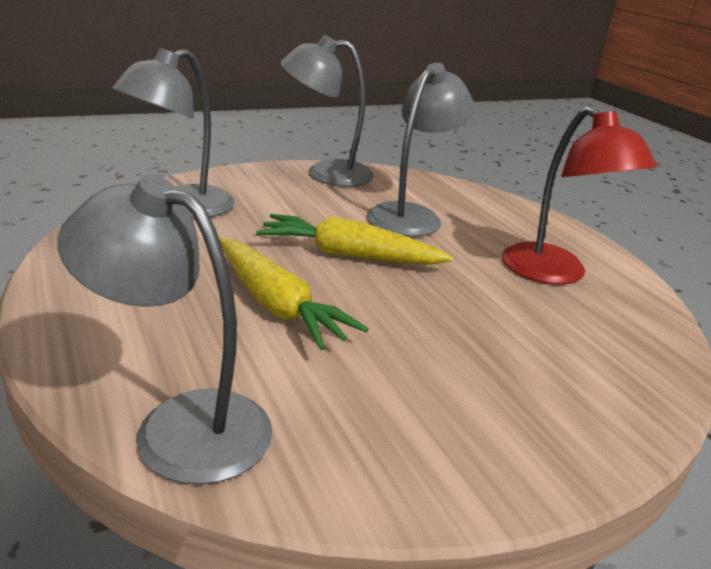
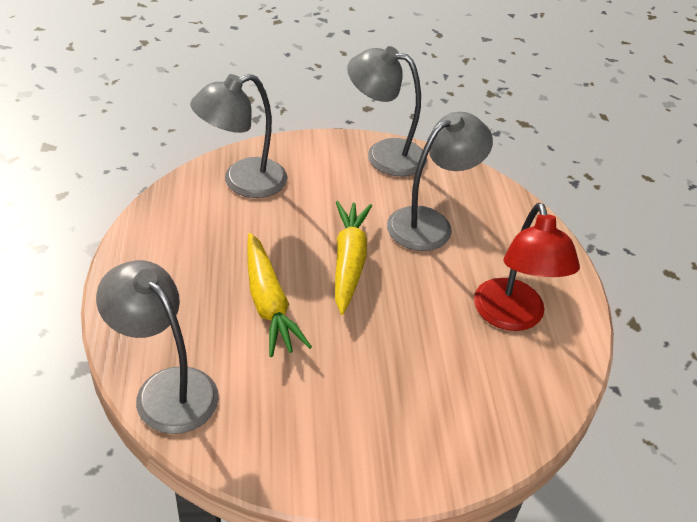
camera: 20 degrees right, 15 degrees up
yellow carrot [256,214,453,265] -> yellow carrot turned 60 degrees clockwise [335,201,372,315]

